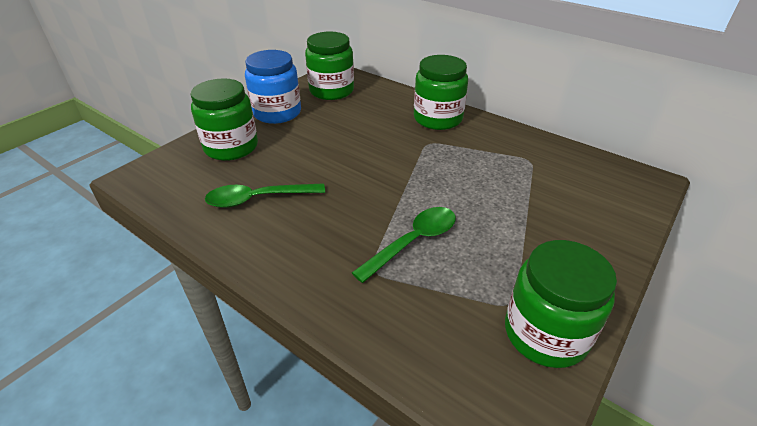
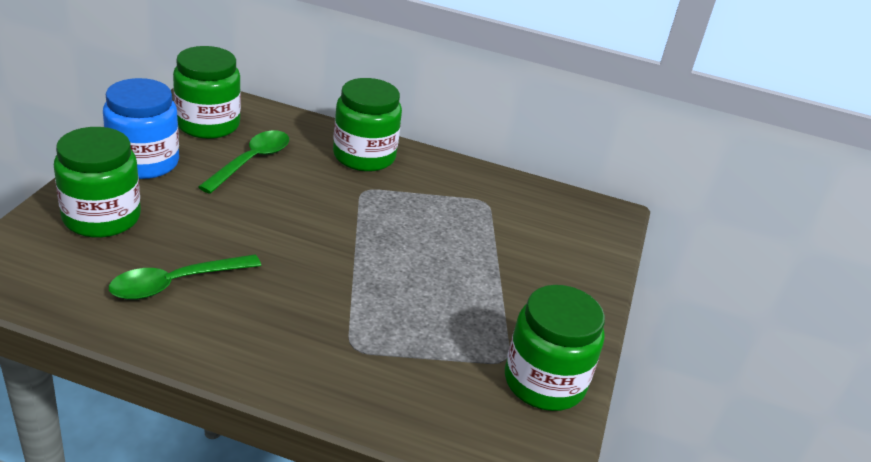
camera: 25 degrees left, 5 degrees down
green spoon [352,207,456,283] -> green spoon moved to [198,130,289,194]

